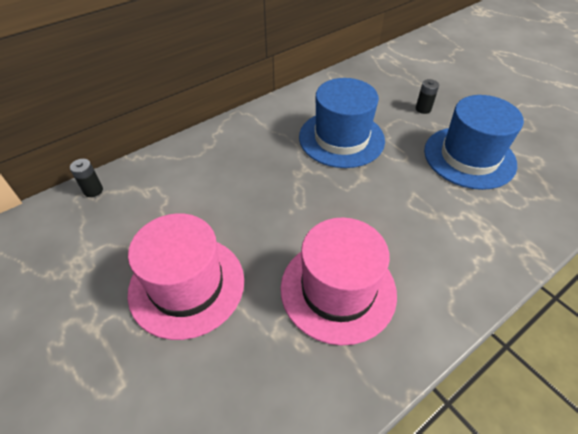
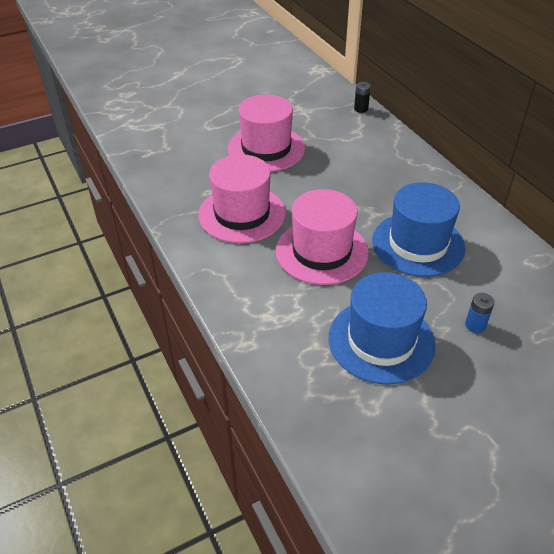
camera: 100 degrees right, 5 degrees down
black battery [416,79,439,114] -> blue battery [465,293,495,333]
none -> pink hat [276,189,369,285]

